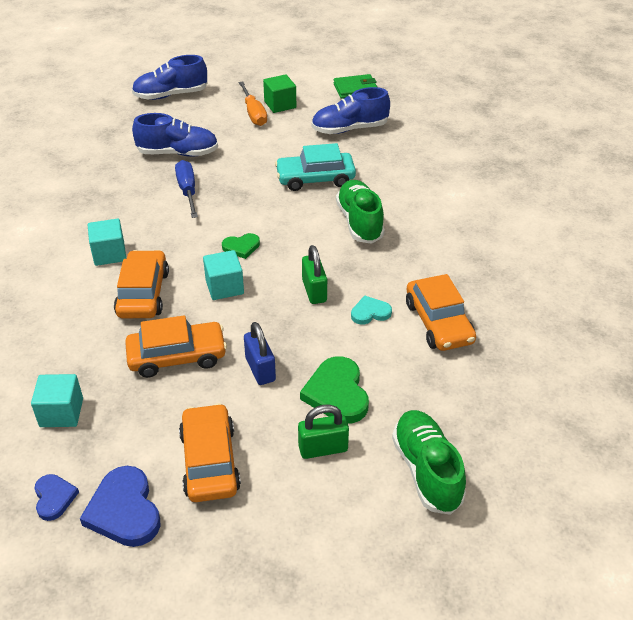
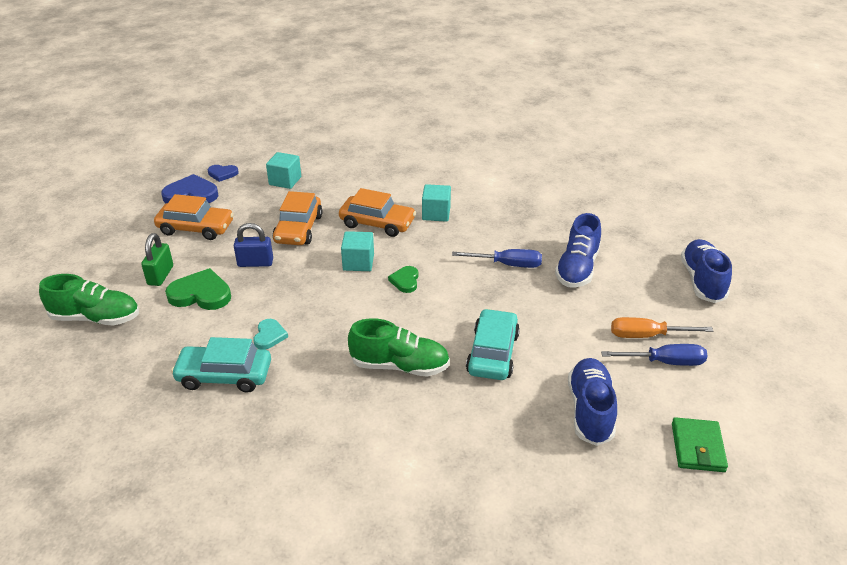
camera: 110 degrees right, 5 degrees down
green cube [263,74,296,113] -> blue screwdriver [601,344,707,366]
green padlock [302,245,327,304] -> none
orange car [406,274,476,351] -> turquoise car [171,337,271,393]

